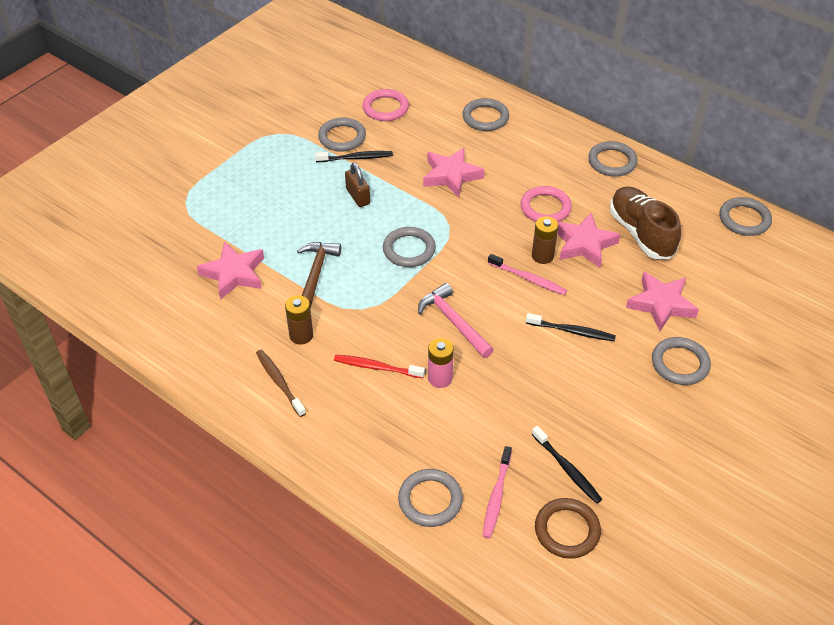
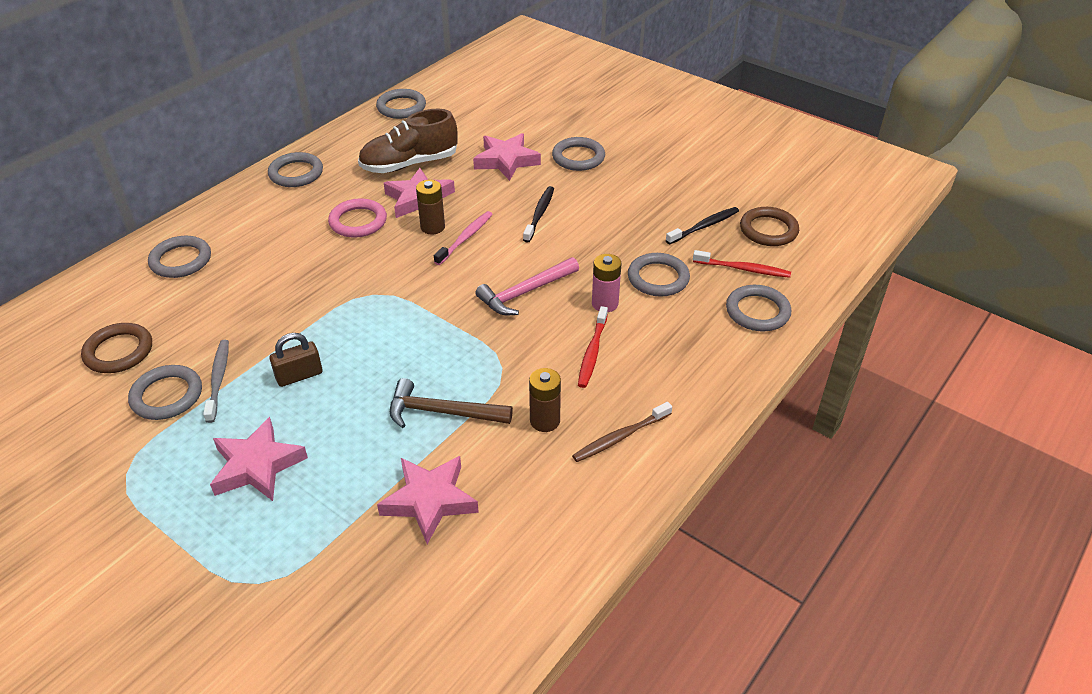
camera: 90 degrees left, 5 degrees down
black toothbrush [315,151,393,162] -> grey toothbrush [203,340,229,423]
pink ring [363,89,409,121] -> brown ring [81,323,152,373]
grey ring [383,227,436,267] -> grey ring moved to [628,253,690,297]
pink star [423,148,485,197] -> pink star moved to [210,417,308,501]
pink toothbrush [482,446,512,539] -> red toothbrush [693,250,791,278]

